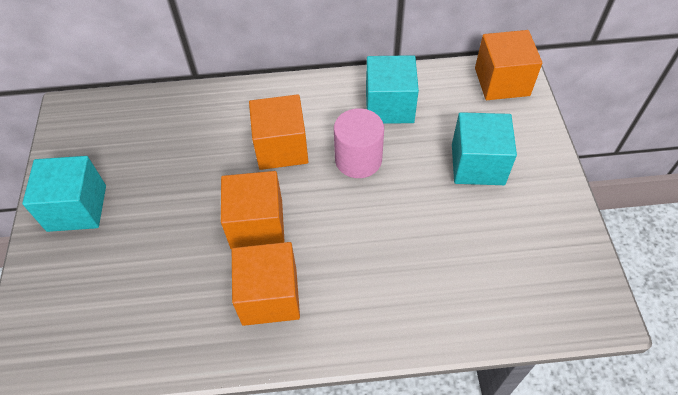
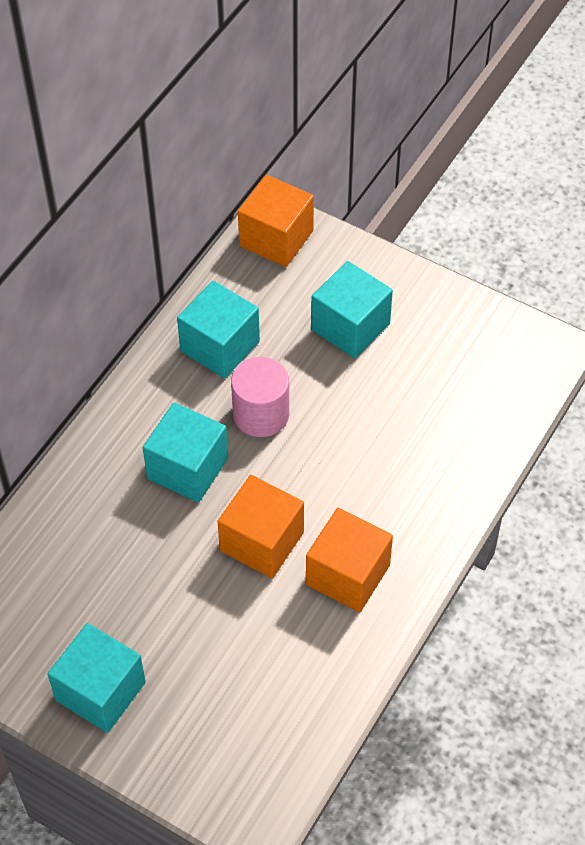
camera: 55 degrees left, 0 degrees up
orange cube [249,94,308,170] -> turquoise cube [143,402,228,503]

